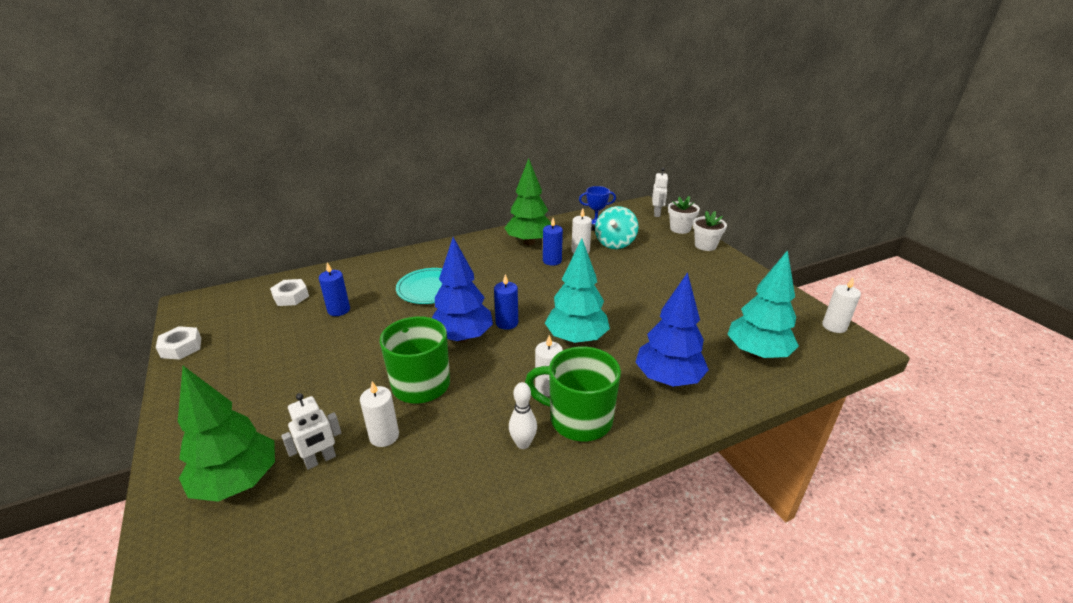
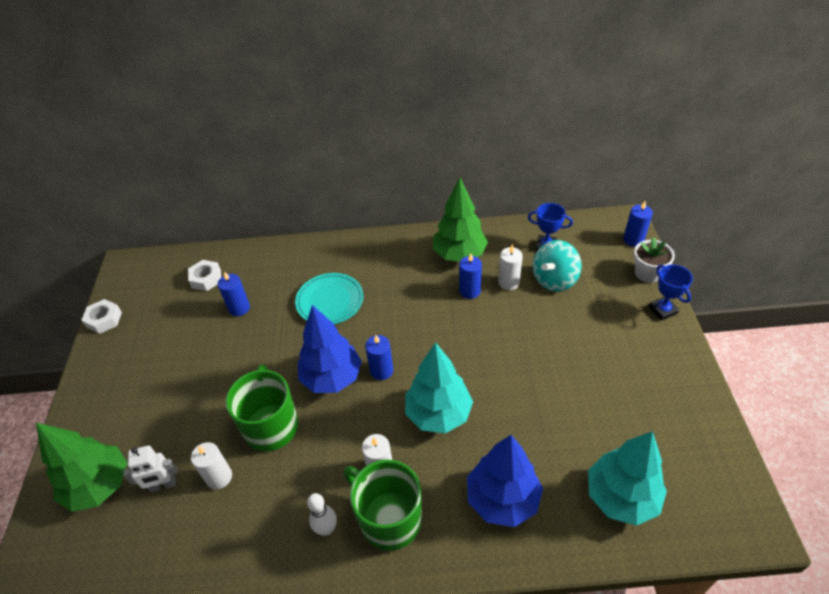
camera: 25 degrees right, 15 degrees up
white robot [652,167,668,217] -> blue candle [623,201,653,247]
white flower pot [693,211,727,251] -> blue trophy [649,265,693,321]
white candle [822,278,861,333] -> none

